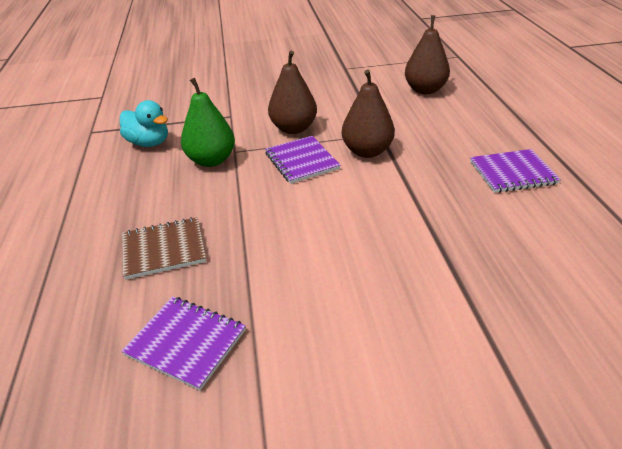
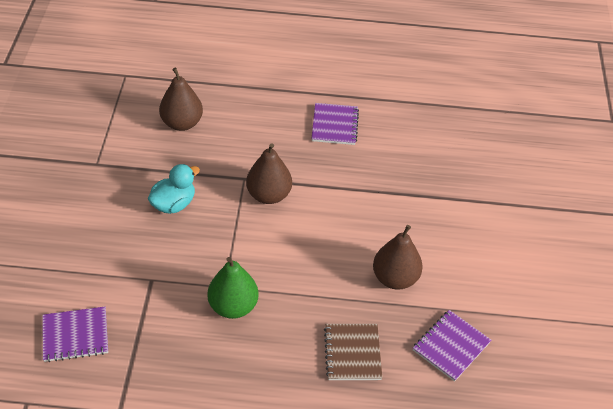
camera: 80 degrees left, 10 degrees up
turquoise duck [120,100,168,147] -> turquoise duck moved to [148,164,200,214]
purple notebook [265,136,340,184] -> purple notebook moved to [42,307,108,362]
brown pear [268,51,317,134] -> brown pear moved to [373,225,423,290]

